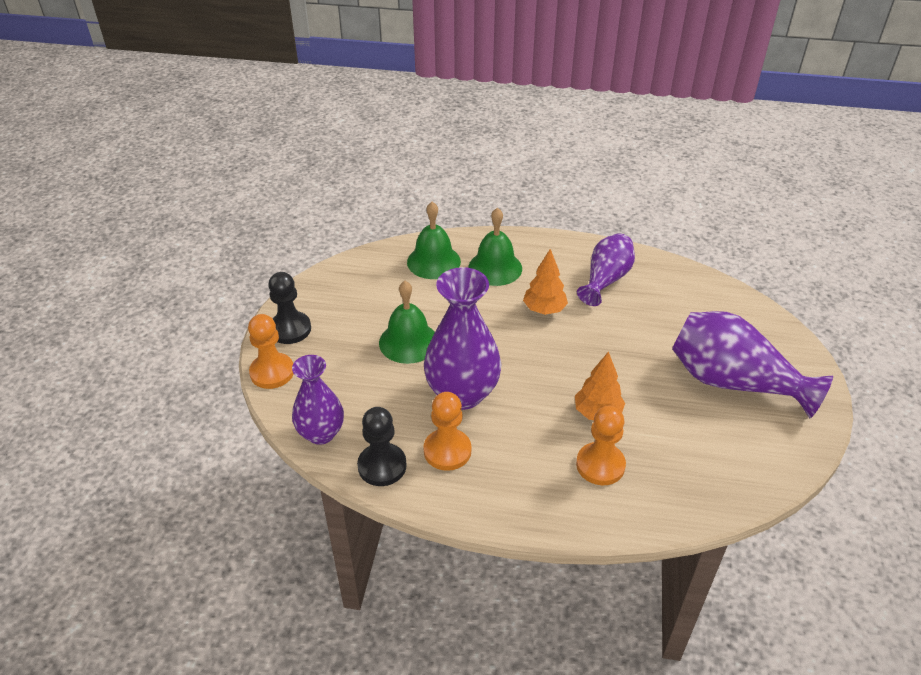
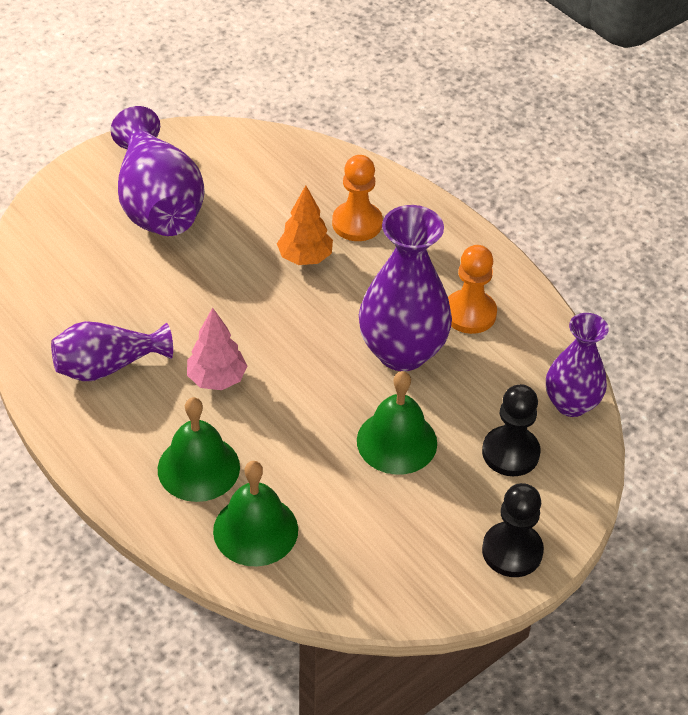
camera: 140 degrees left, 5 degrees up
orange pawn [248,314,294,389] -> none
black pawn [357,407,407,486] -> black pawn moved to [482,384,541,476]
orange tree [523,249,568,315] -> pink tree [187,308,247,390]

